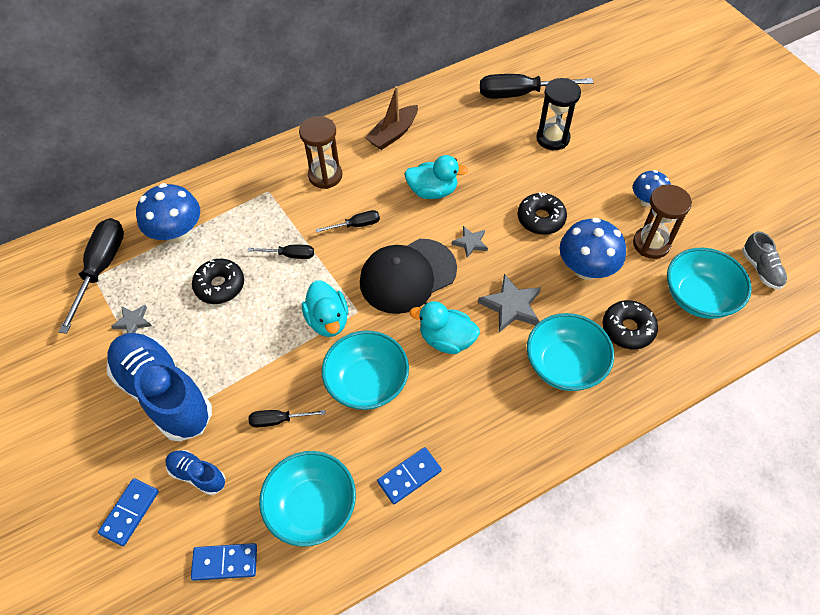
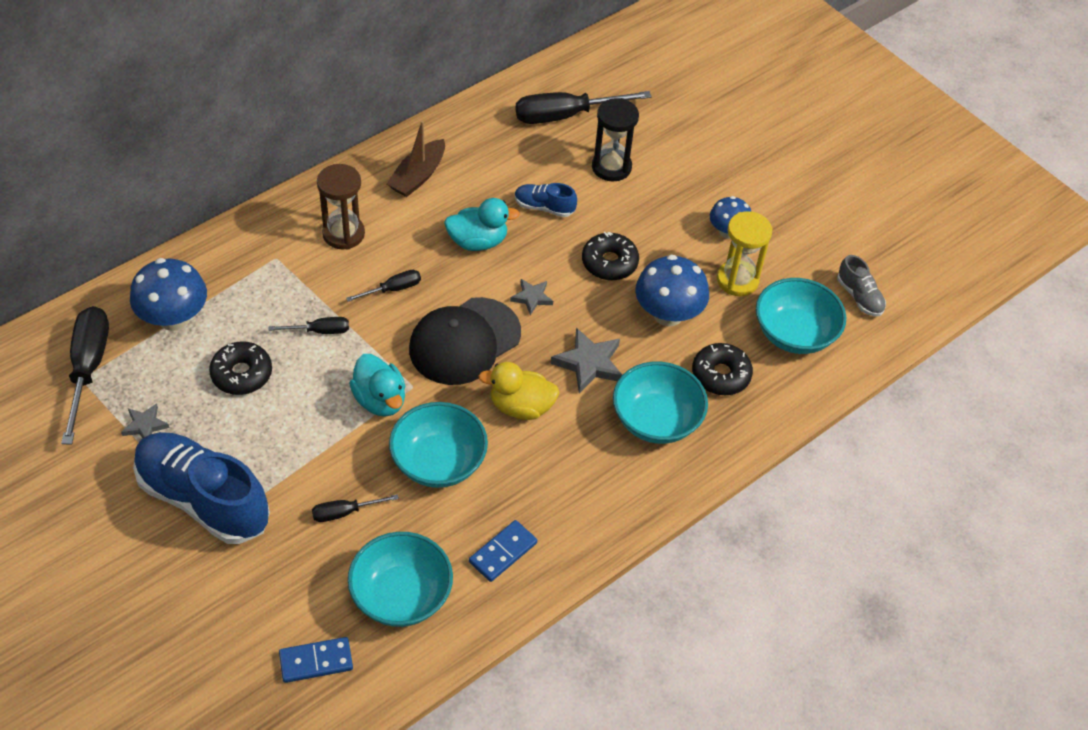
camera: 15 degrees left, 5 degrees down
blue domino [98,478,159,546] -> none
blue shoe [166,450,225,495] -> blue shoe moved to [515,183,577,217]
turquoise duck [410,301,480,354] -> yellow duck [479,362,559,420]
brown hourglass [633,185,692,259] -> yellow hourglass [717,211,772,296]

